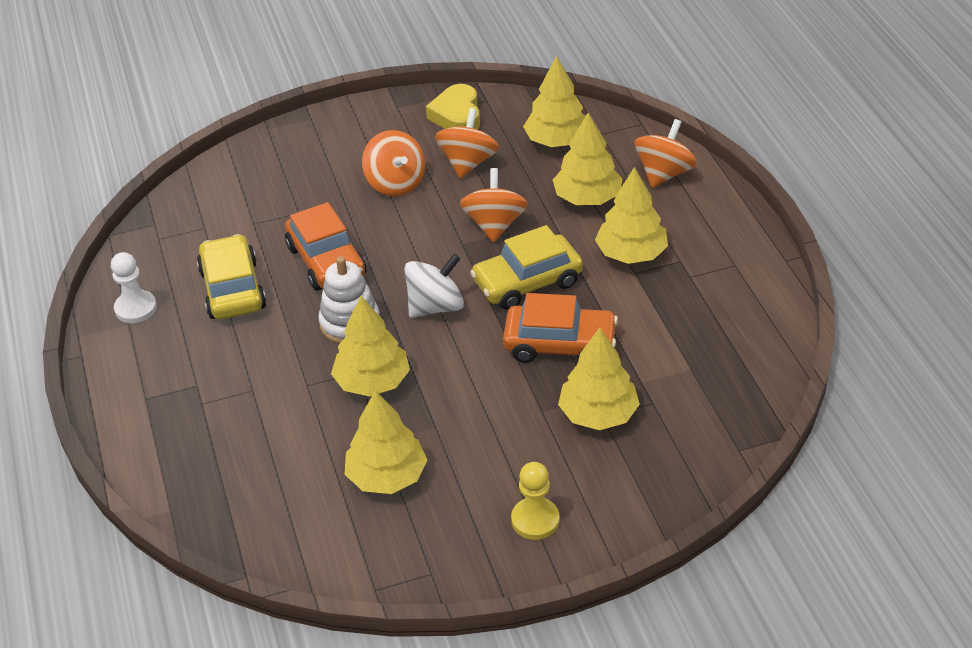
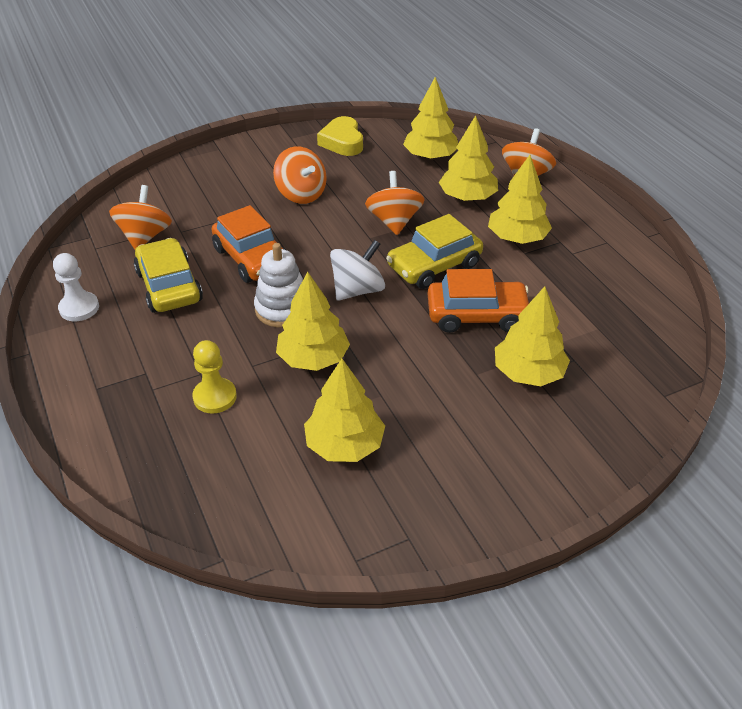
camera: 10 degrees left, 0 degrees up
orange spinning top [435,108,499,178] -> orange spinning top moved to [109,185,172,249]
yellow pawn [511,462,560,540] -> yellow pawn moved to [192,340,237,414]

